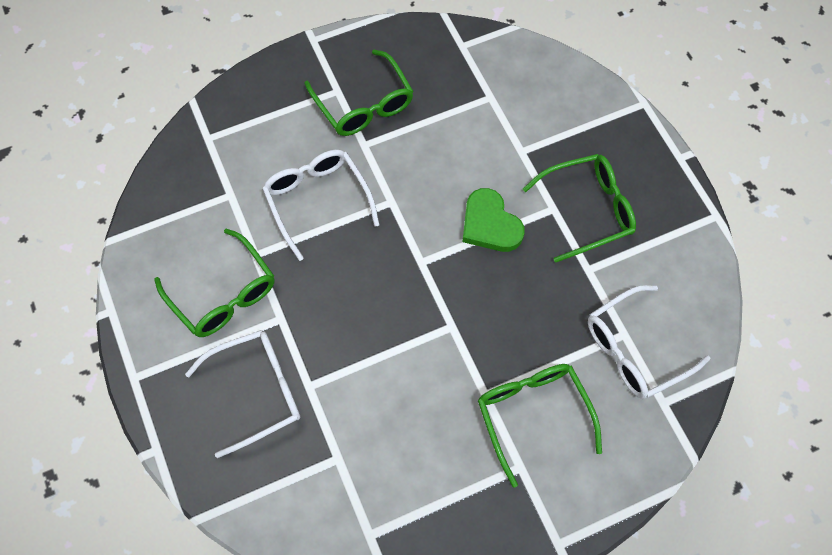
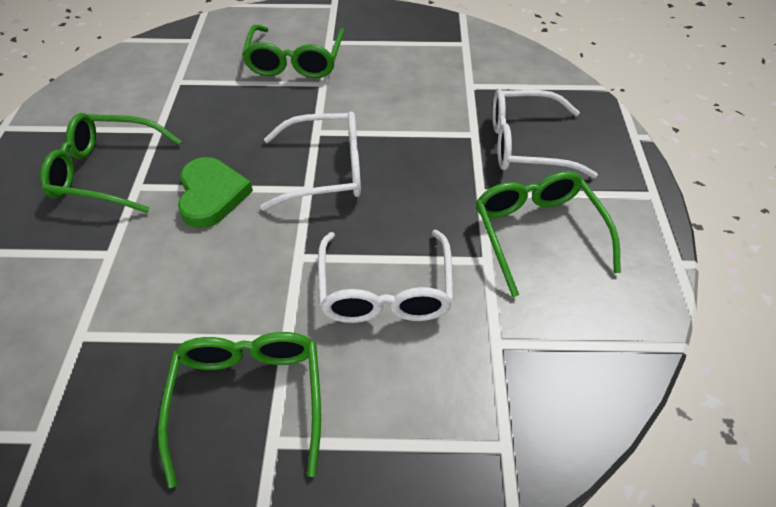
camera: 155 degrees left, 15 degrees down
white glasses [588,285,710,399] -> white glasses moved to [260,112,361,211]

